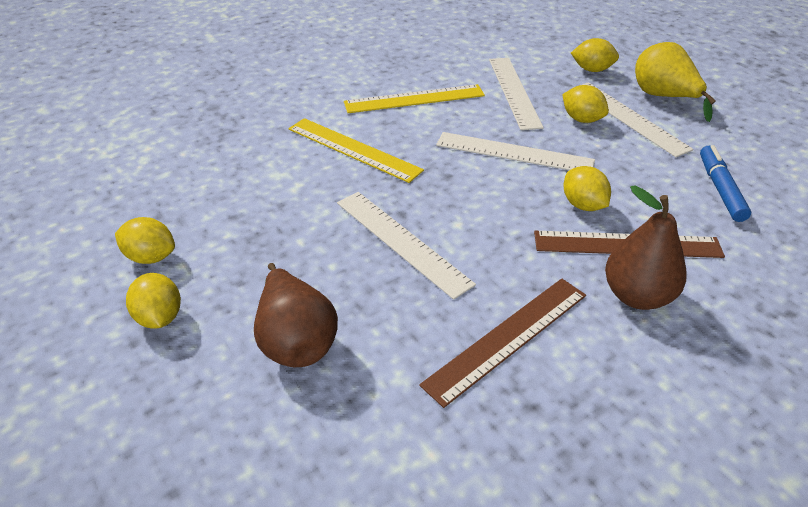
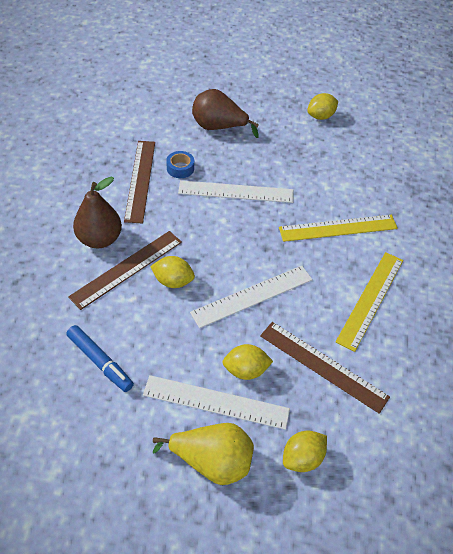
camera: 130 degrees right, 10 degrees up
yellow lemon [126,273,181,329] -> none
white ruler [489,58,544,130] -> brown ruler [260,322,390,414]
none -> blue tape [166,151,194,178]

